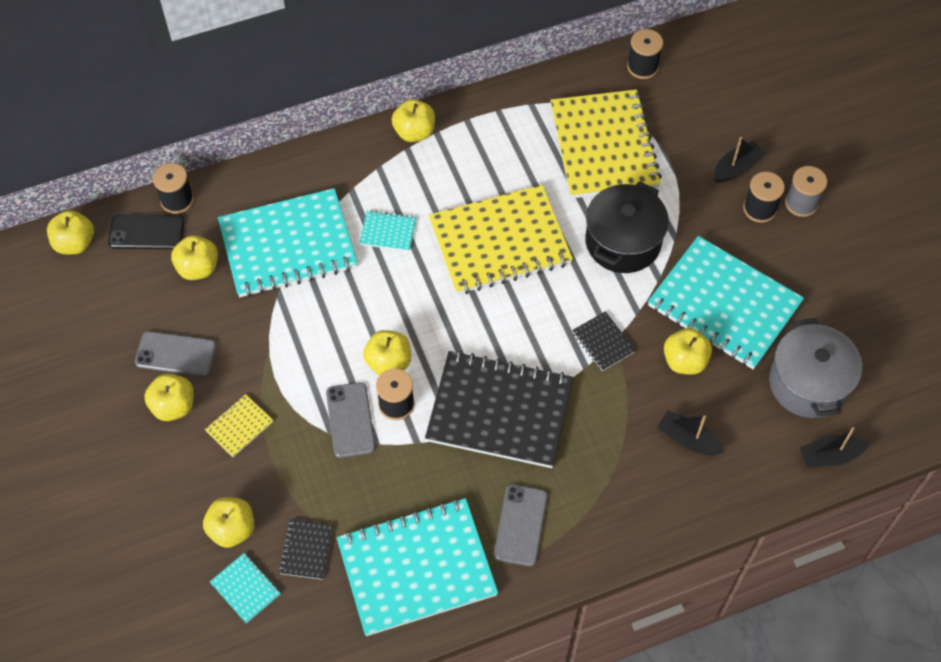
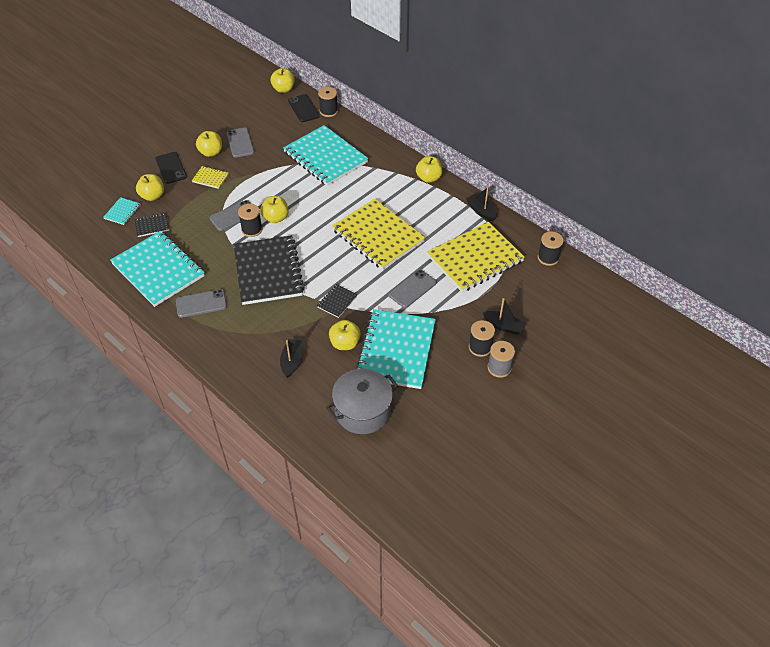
camera: 65 degrees right, 10 degrees down
yellow apple [171,235,218,280] -> none
turquoise notebook [359,210,416,251] -> none
black pot [585,181,669,273] -> grey phone [388,270,437,308]
black boat [800,427,869,467] -> black boat moved to [466,187,497,221]
none -> black phone [155,152,187,184]

